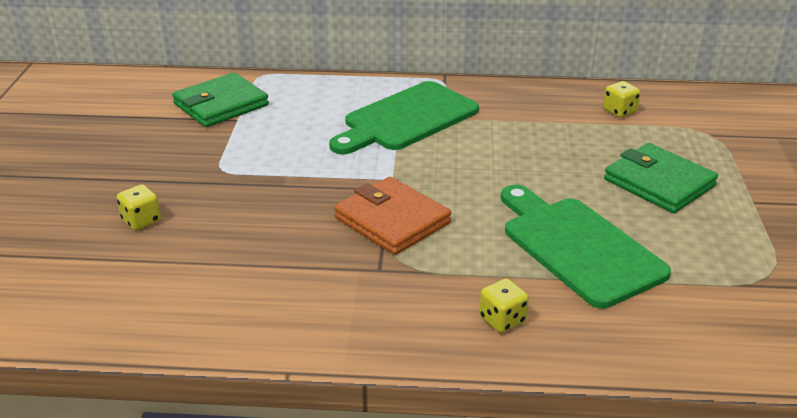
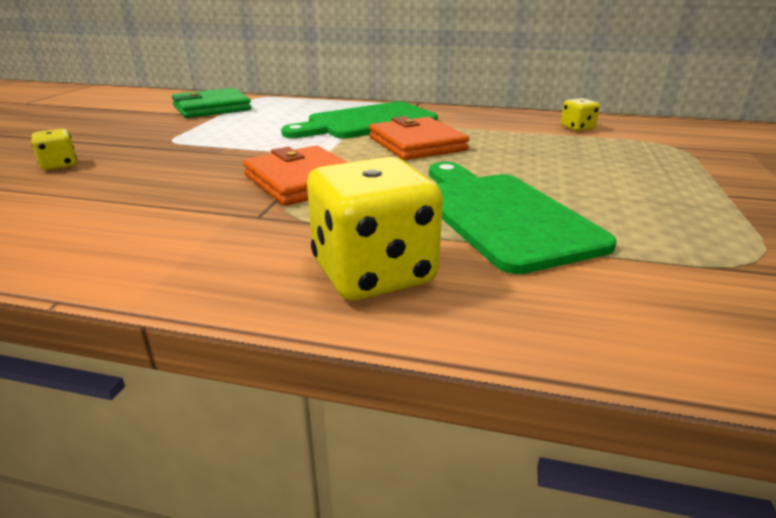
camera: 10 degrees right, 5 degrees down
yellow dice [479,278,529,333] -> yellow dice [307,157,443,300], size x2.09
green wallet [604,143,718,213] -> none
none -> orange wallet [369,116,469,160]

